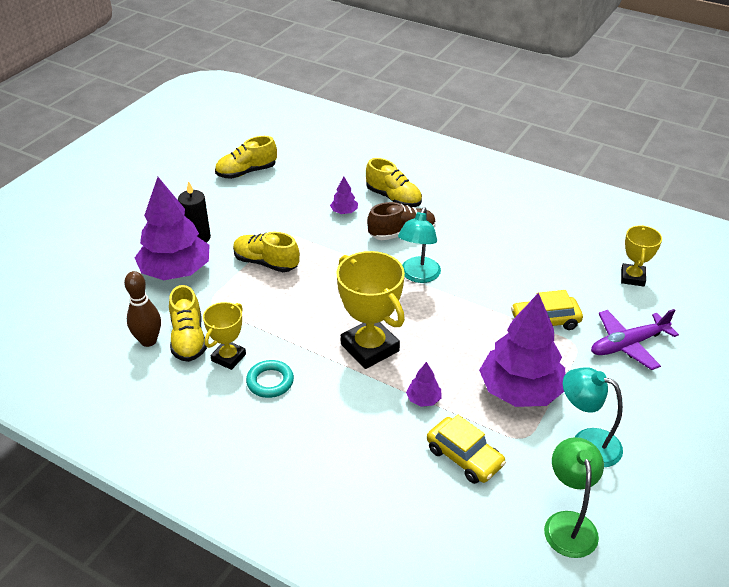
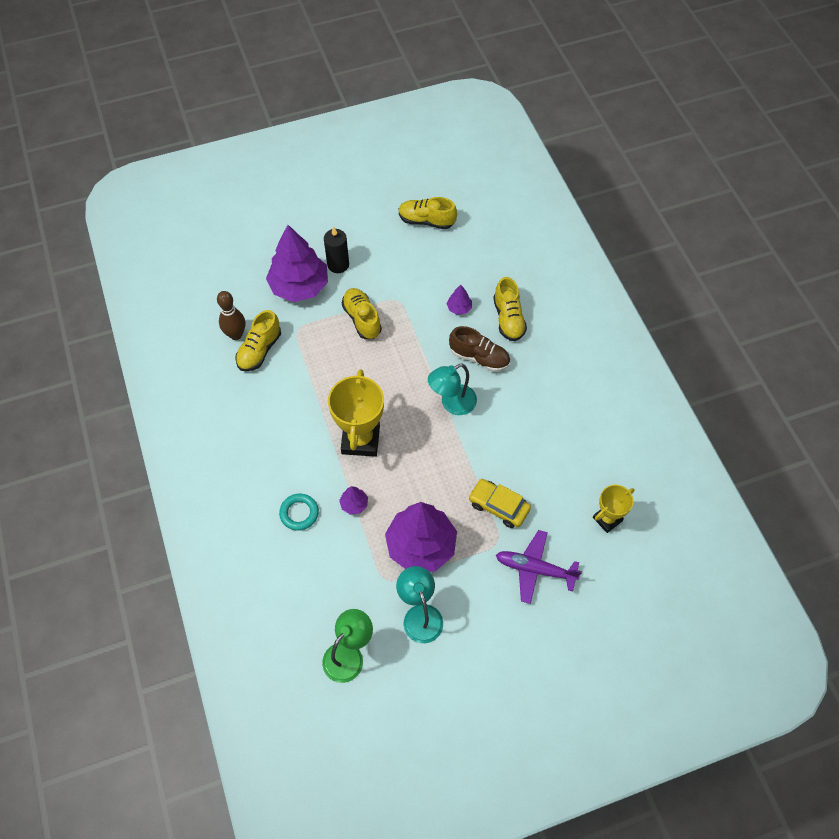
camera: 40 degrees right, 20 degrees up
yellow trophy [203,302,246,370] -> none
turquoise ring [246,360,294,398] -> turquoise ring moved to [279,494,319,531]
yellow car [427,415,506,484] -> none

